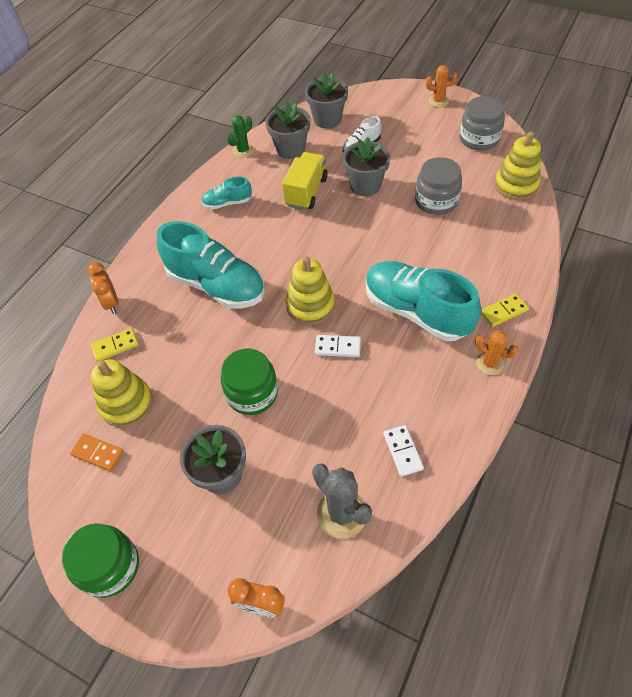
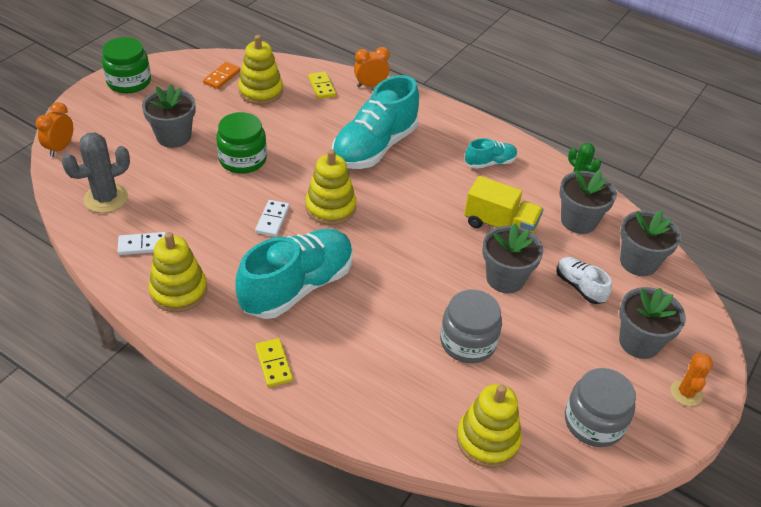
camera: 90 degrees right, 10 degrees down
turquoise shoe [201,176,252,210] -> turquoise shoe turned 75 degrees clockwise [465,138,517,169]
orange cactus [475,330,519,375] -> none
none -> yellow stacking toy [149,232,207,312]
none -> grey flower pot [619,287,686,359]

